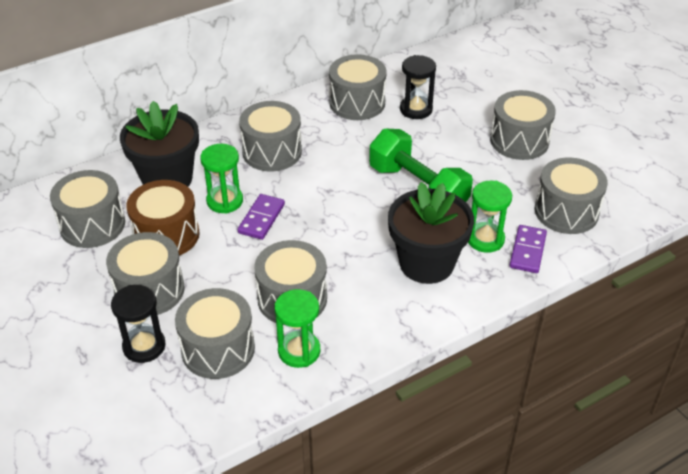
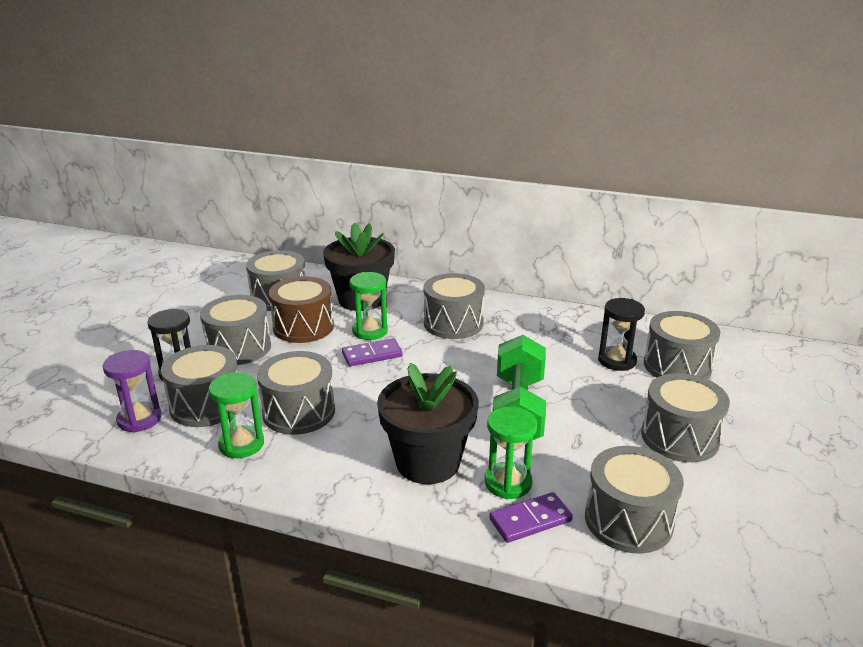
camera: 50 degrees right, 15 degrees down
grey drum [329,54,387,120] -> grey drum moved to [644,311,720,379]
none -> purple hourglass [102,350,162,433]

